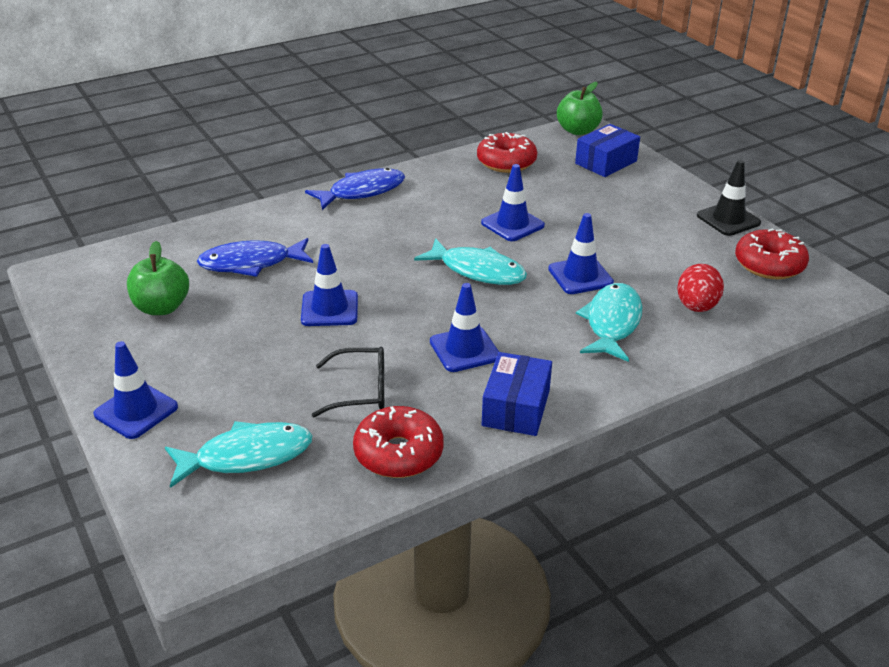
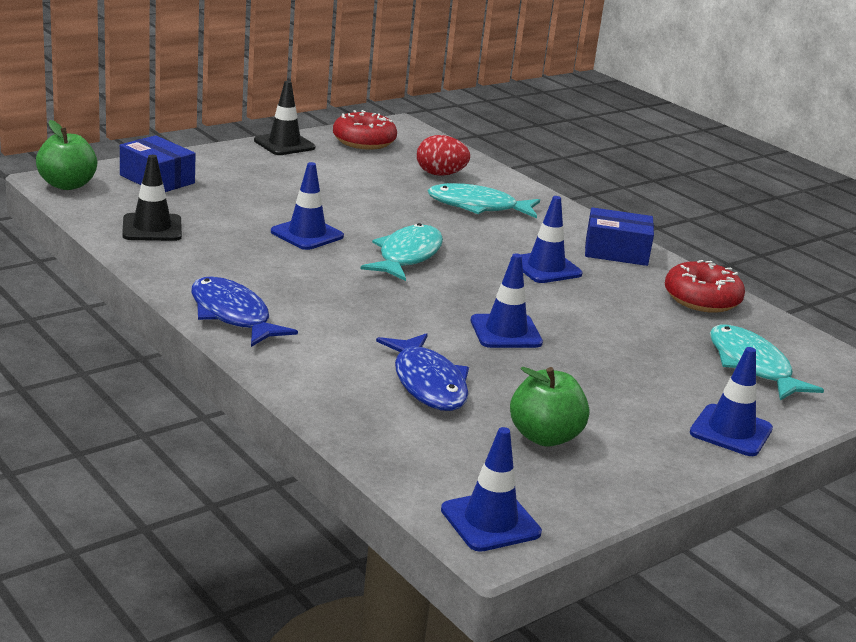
camera: 100 degrees left, 10 degrees down
black glasses [312,347,384,418] -> none
red donut [477,132,537,173] -> black traffic cone [122,155,182,241]
blue traffic cone [548,213,614,294] -> blue traffic cone moved to [441,427,542,552]

